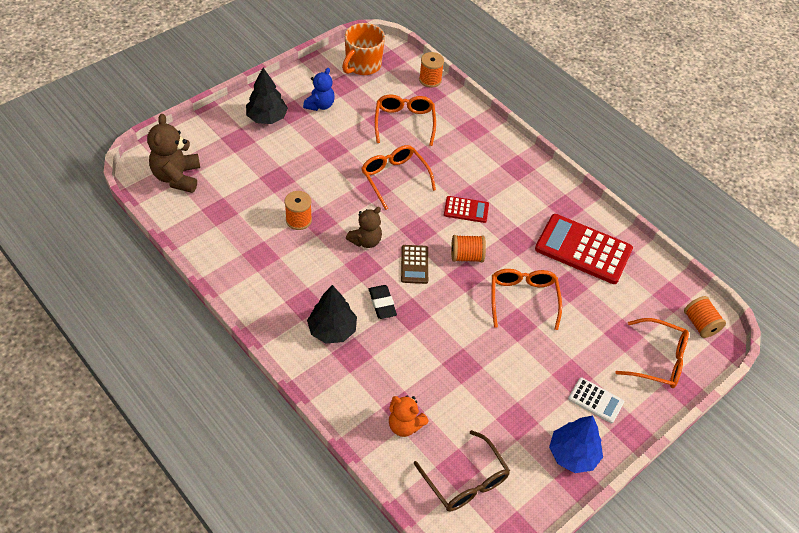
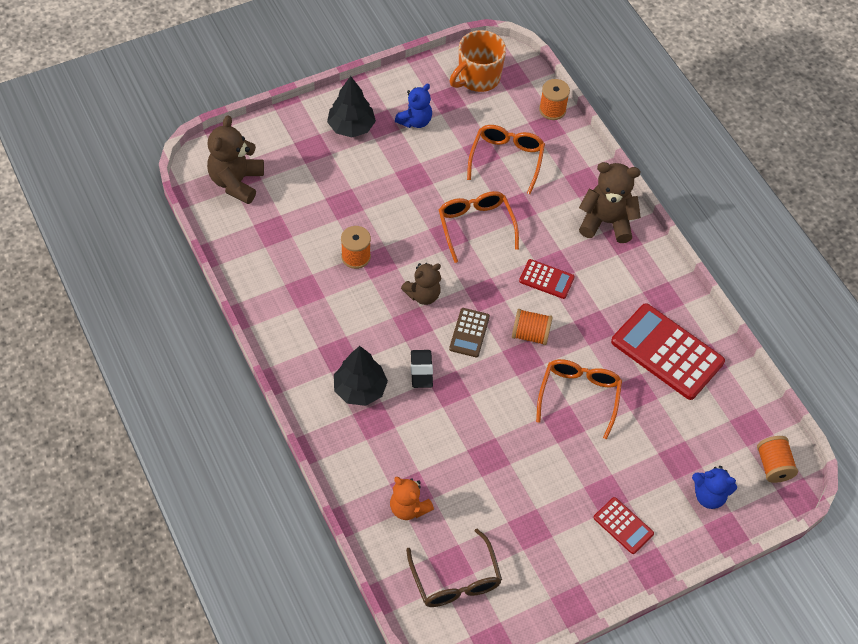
camera: 15 degrees right, 5 degrees up
blue tree [549,416,603,473] -> none
white calculator [568,377,624,423] -> red calculator [593,497,654,554]
orange glasses [615,318,689,388] -> blue teddy bear [692,466,737,509]
none -> brown teddy bear [579,162,641,243]

